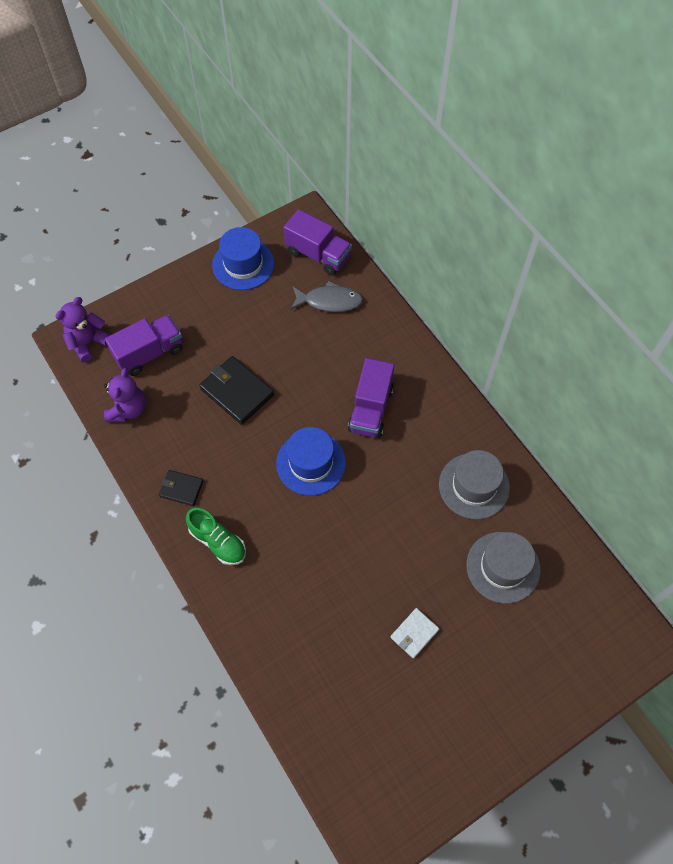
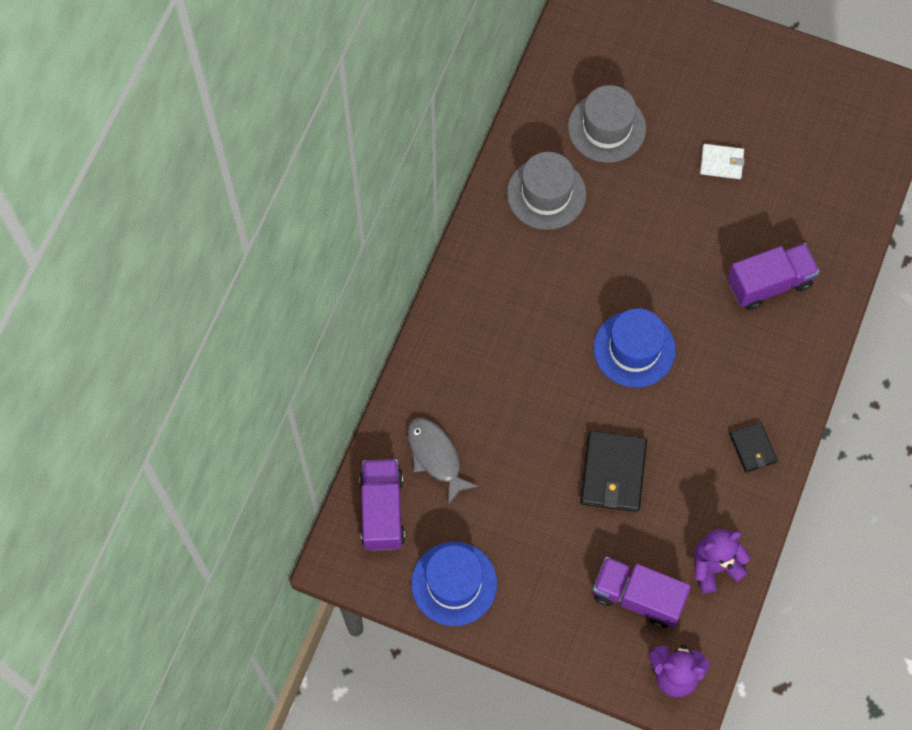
camera: 125 degrees left, 5 degrees up
green shoe [186,508,246,565] -> none
purple truck [348,358,394,438] -> purple truck moved to [727,243,820,310]

